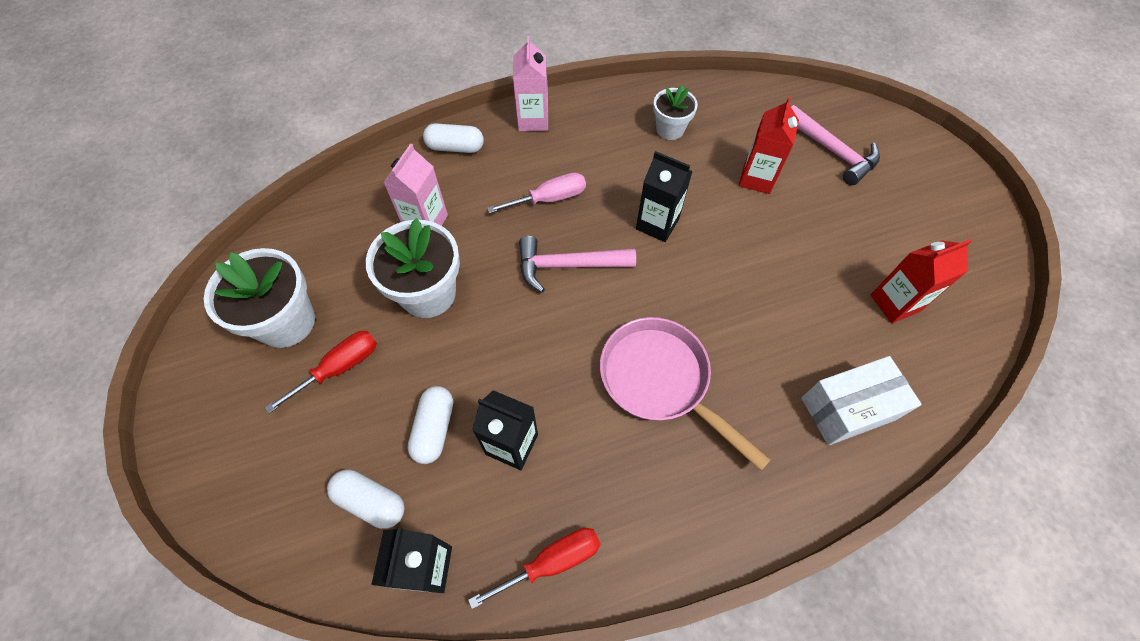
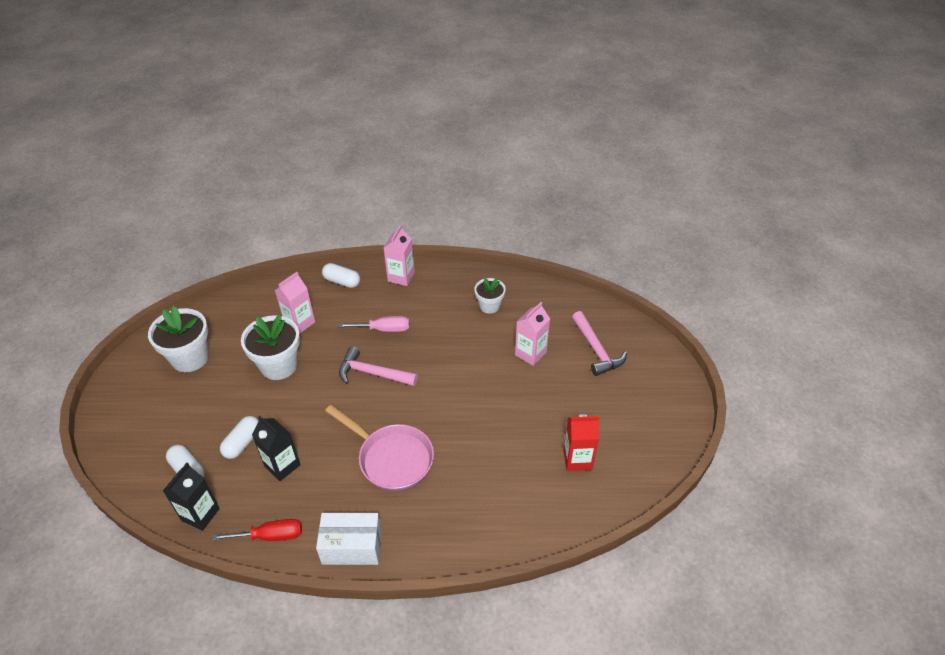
camera: 20 degrees right, 15 degrees down
red screwdriver [265,331,377,414] -> none
pink pan [600,317,771,471] -> pink pan turned 150 degrees clockwise [325,405,434,491]
black carton [636,151,693,242] -> none
red carton [739,97,799,194] -> pink carton [515,302,550,366]
white box [802,356,922,445] -> white box moved to [316,513,382,565]

